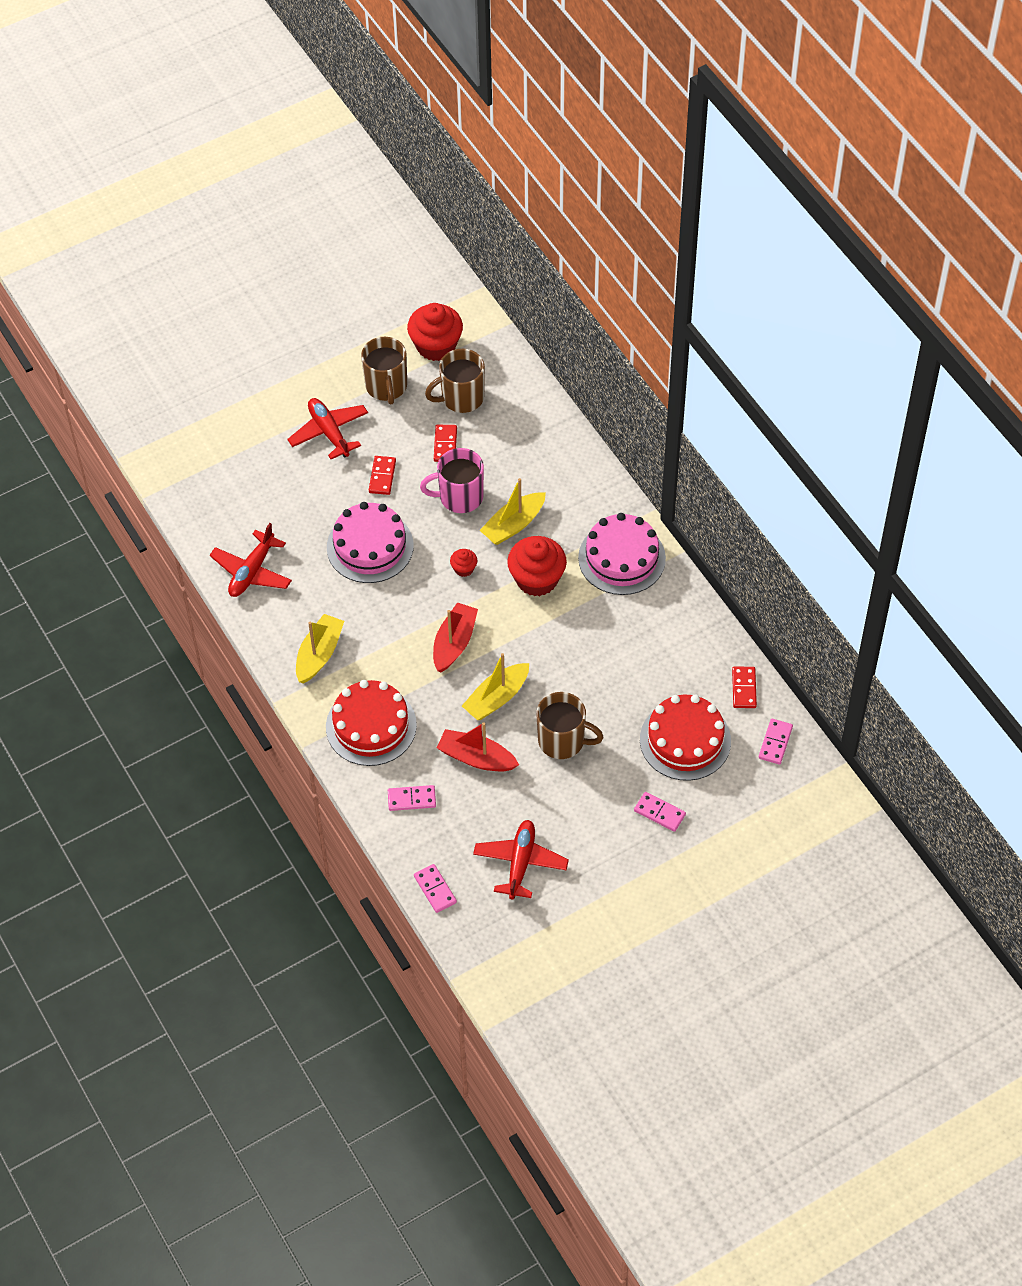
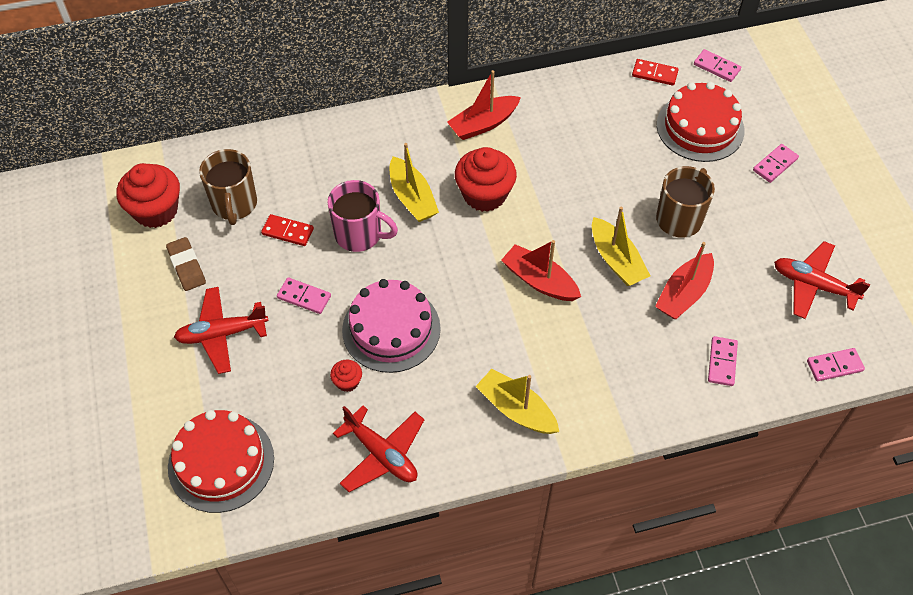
camera: 75 degrees left, 0 degrees up
red cake [326,680,417,766] -> red cake moved to [168,410,274,513]
brown mug [361,337,407,405] -> brown eraser [166,237,206,291]
red domino [369,456,396,495] -> pink domino [277,277,331,314]
pink mug [420,448,484,513] -> pink mug turned 75 degrees counterclockwise [327,180,398,252]
red cupcake [450,549,477,577] -> red cupcake moved to [330,360,362,392]
pink cake [578,513,666,595] -> red boat [447,70,521,140]

